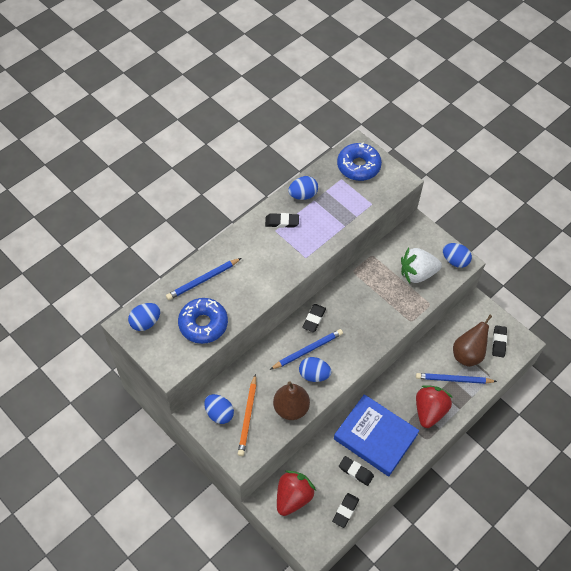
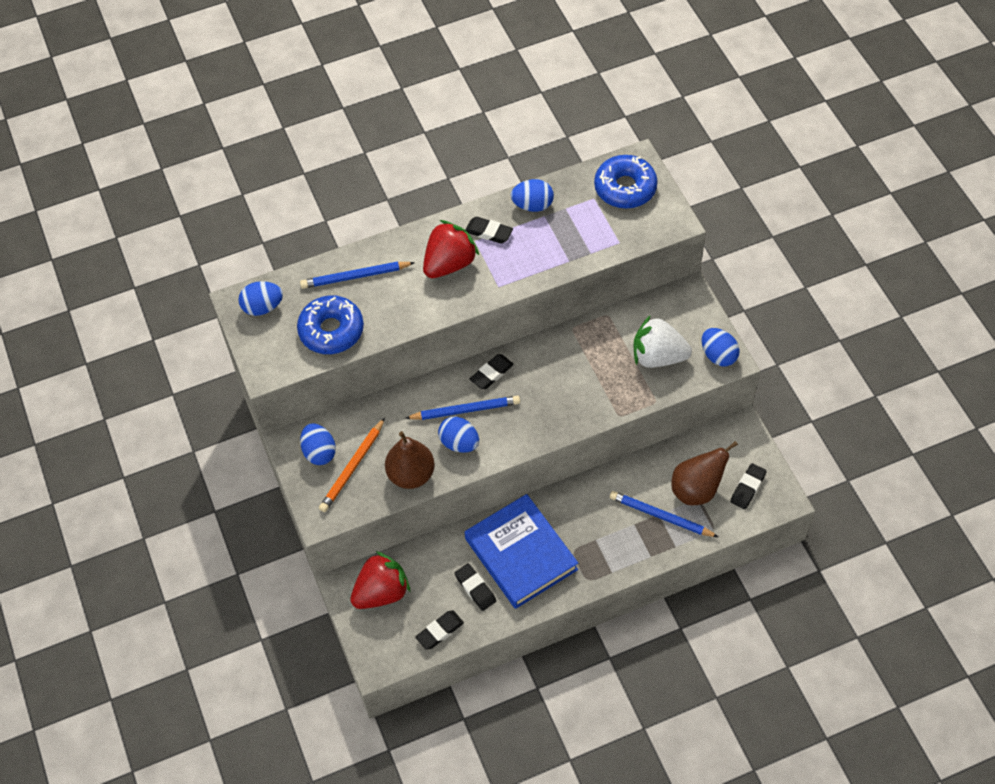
camera: 25 degrees right, 0 degrees up
red strawberry [416,385,453,428] -> red strawberry moved to [423,220,479,278]

